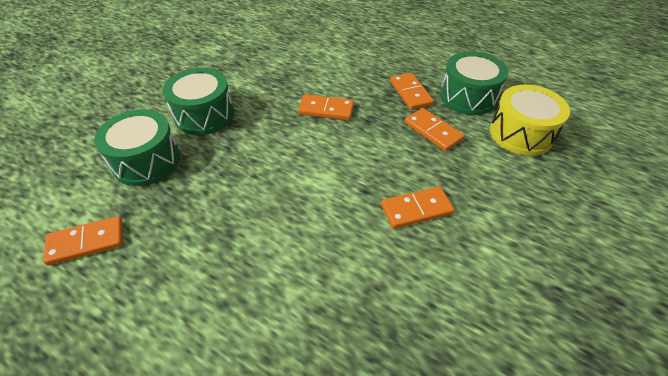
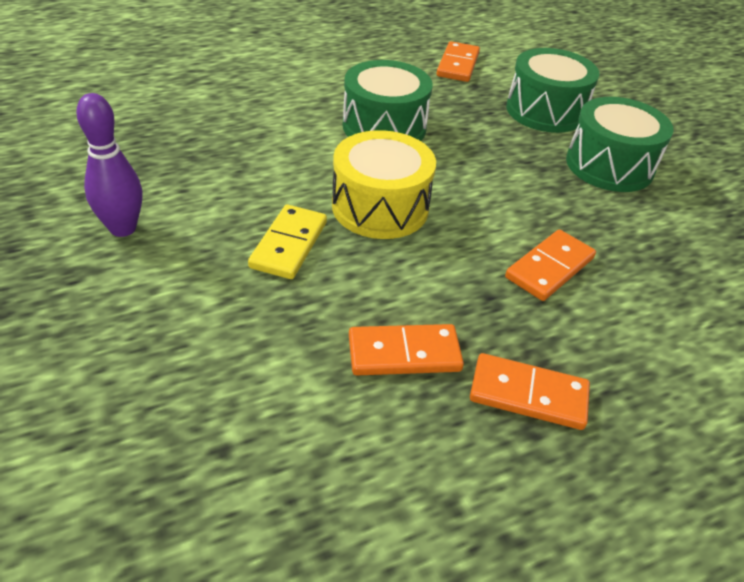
camera: 120 degrees right, 5 degrees down
orange domino [381,187,454,229] -> yellow domino [248,205,327,279]
green drum [440,51,508,115] -> green drum moved to [343,60,432,141]
yellow drum [490,85,570,156] -> yellow drum moved to [332,130,436,239]
none -> purple bowling pin [76,93,142,237]

